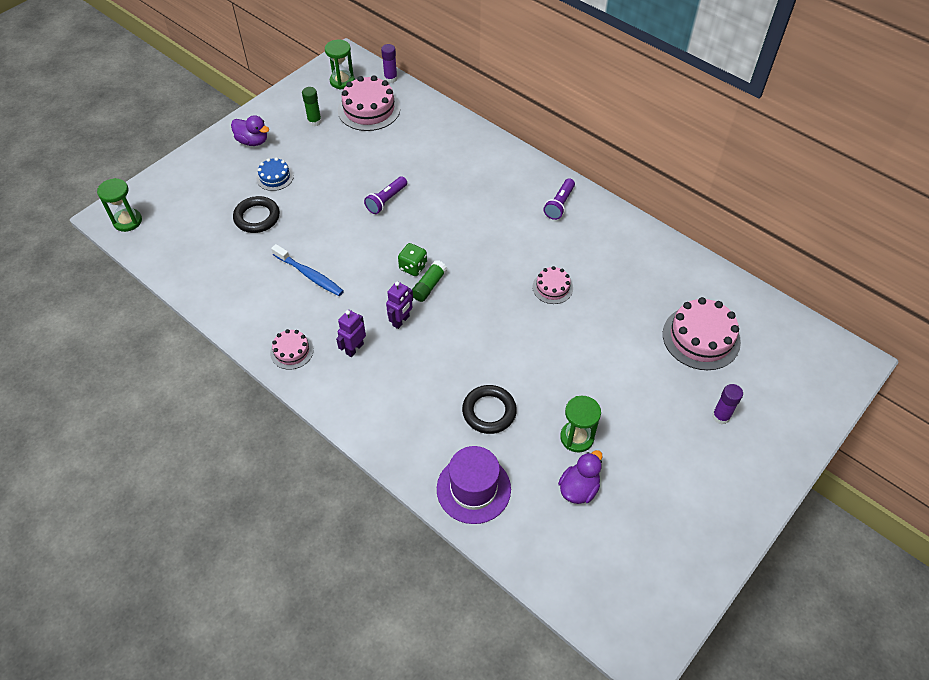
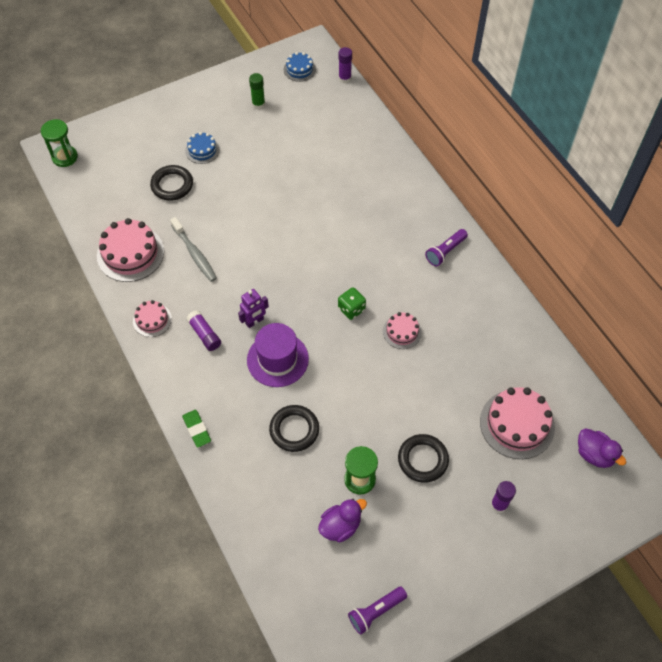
camera: 20 degrees right, 5 degrees up
purple duck [231,115,269,146] -> purple duck moved to [578,429,626,468]
blue toothbrush [271,244,344,296] -> grey toothbrush [170,217,217,282]
green hourglass [325,40,355,89] -> blue cake [284,52,316,82]
purple robot [336,310,366,357] -> purple glue stick [186,310,221,351]
pink cake [338,75,400,131] -> pink cake moved to [97,218,164,282]
purple flashlight [364,176,407,214] -> purple flashlight moved to [348,587,407,635]
green dice [398,243,427,276] -> green dice moved to [338,288,366,320]
green glue stick [412,260,447,302] -> none
purple hat [437,446,511,524] -> purple hat moved to [247,323,309,387]
none -> green eraser [182,410,211,448]
none -> black ring [398,434,449,483]

